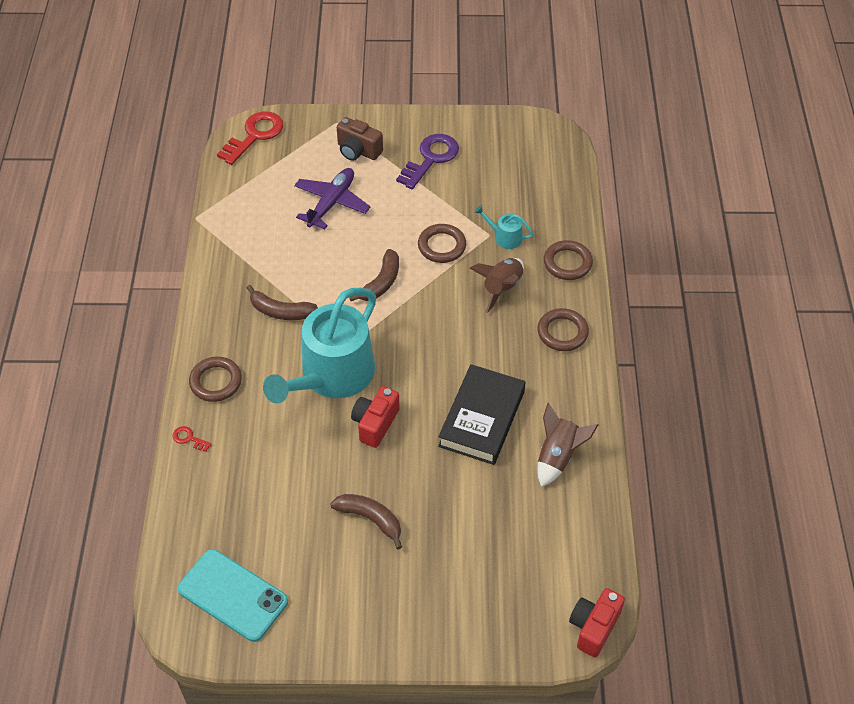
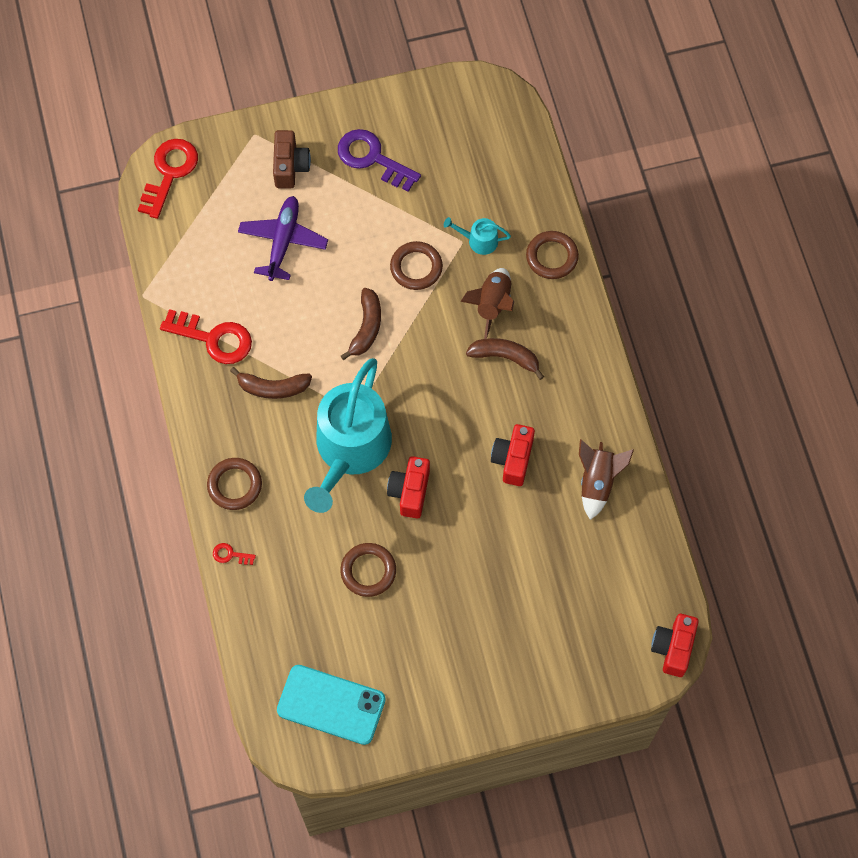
camera: 15 degrees left, 15 degrees up
brown banana [330,494,402,549] -> brown banana moved to [466,338,544,380]
brown camera [337,117,383,161] -> brown camera turned 105 degrees counterclockwise [273,130,311,188]
purple key [396,134,459,189] -> purple key turned 75 degrees counterclockwise [338,129,421,192]
black book [438,364,525,465] -> red camera [491,424,535,486]
brown ring [538,308,589,351] -> brown ring moved to [340,543,396,597]
none -> red key [160,309,252,364]

